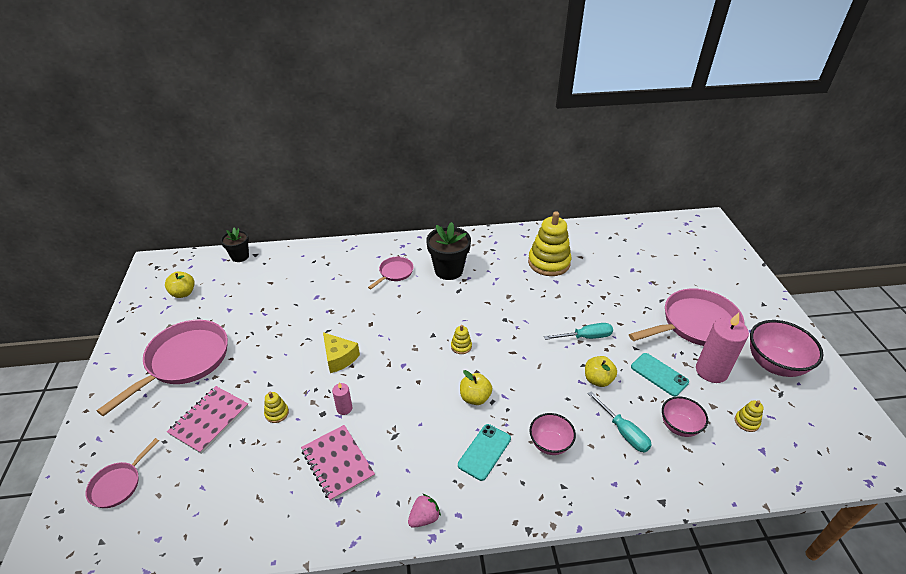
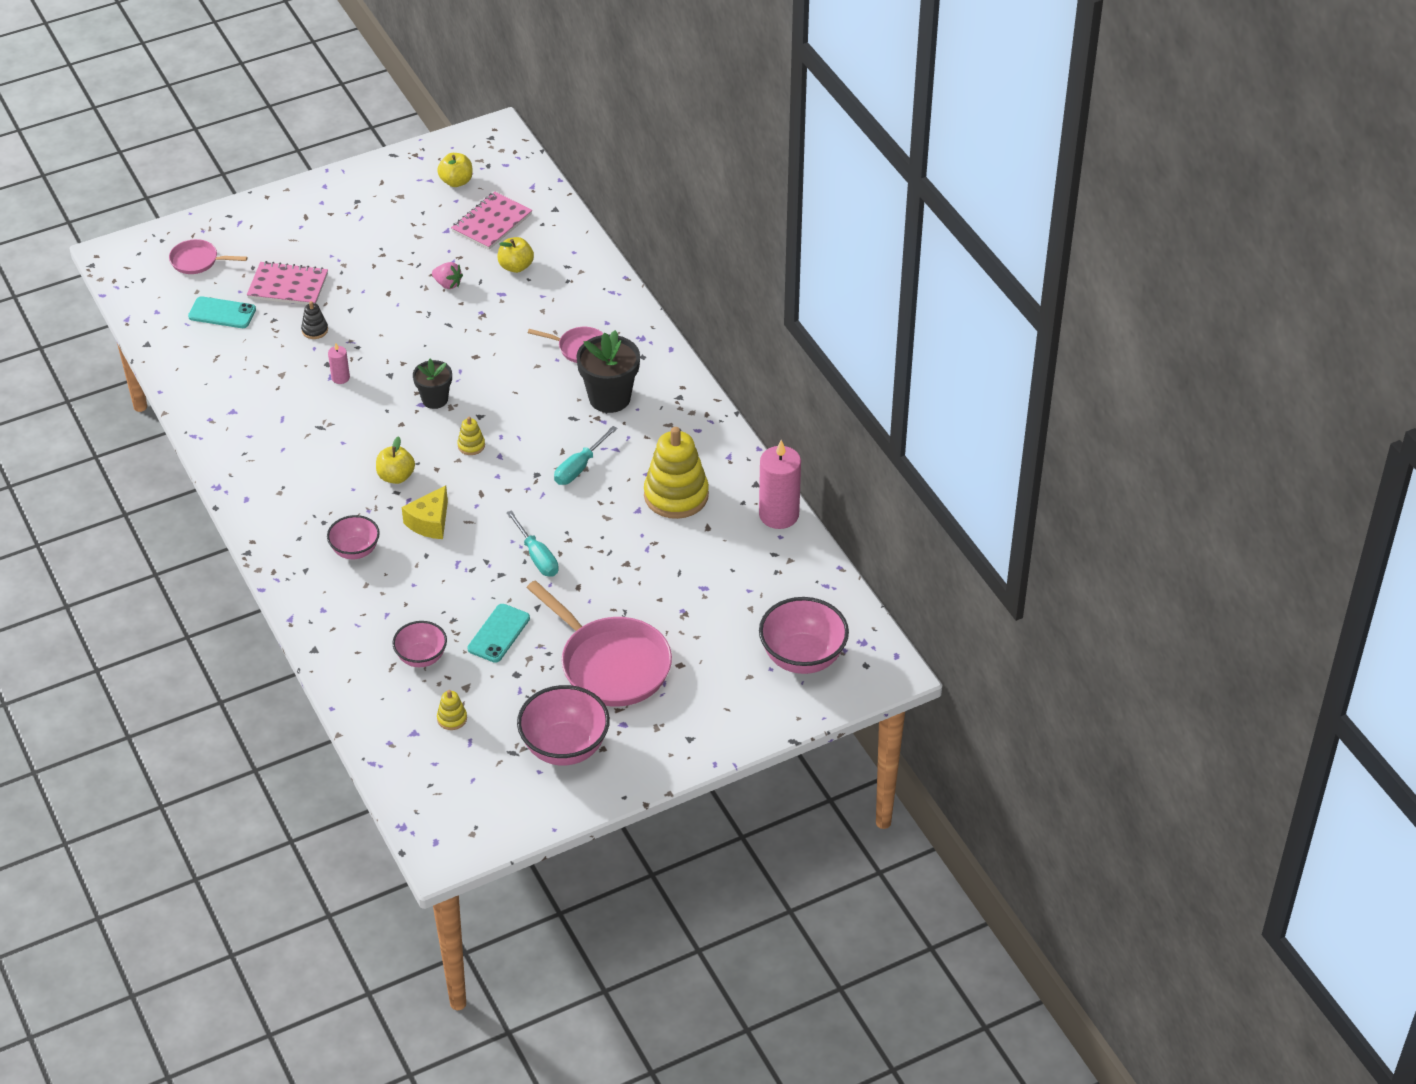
camera: 70 degrees right, 5 degrees up
pink pan [97,320,228,416] -> none
black flower pot [220,228,249,262] -> black flower pot moved to [413,359,452,409]
yellow stacking toy [264,392,289,423] -> black stacking toy [301,301,328,339]
pink notebook [301,425,375,502] -> pink notebook moved to [451,192,532,250]
yellow cheese [323,332,360,373] -> yellow cheese moved to [402,485,448,539]
pink strawberry [408,494,441,528] -> pink strawberry moved to [432,262,463,289]
turquoise phone [458,424,511,481] -> turquoise phone moved to [188,296,256,328]
yellow apple [585,356,617,387] -> yellow apple moved to [497,237,534,273]
turquoise screwdriver [588,392,652,452] -> turquoise screwdriver moved to [554,426,617,485]
pink candle [696,313,749,383] -> pink candle moved to [759,440,801,529]
none -> pink bowl [759,597,849,674]

